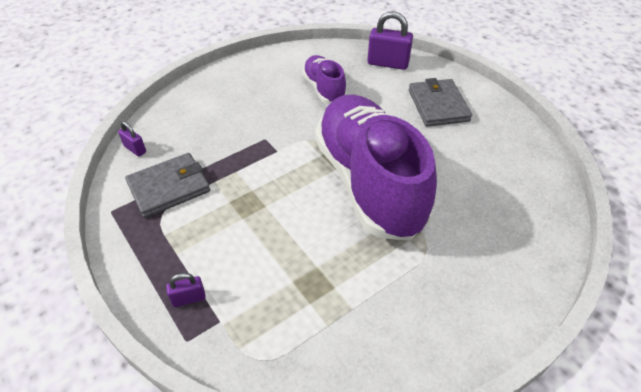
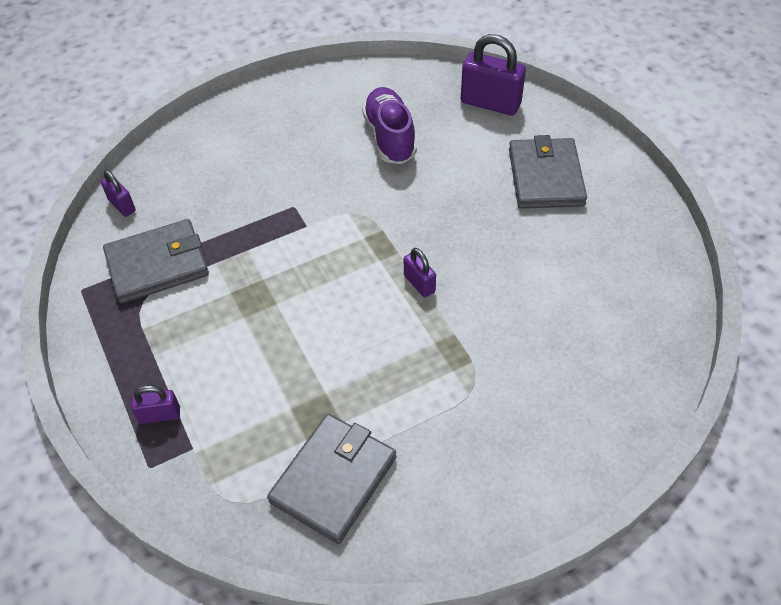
camera: 10 degrees right, 5 degrees up
purple shoe [315,94,437,241] -> purple padlock [404,248,436,297]
none -> grey wallet [267,414,397,544]

